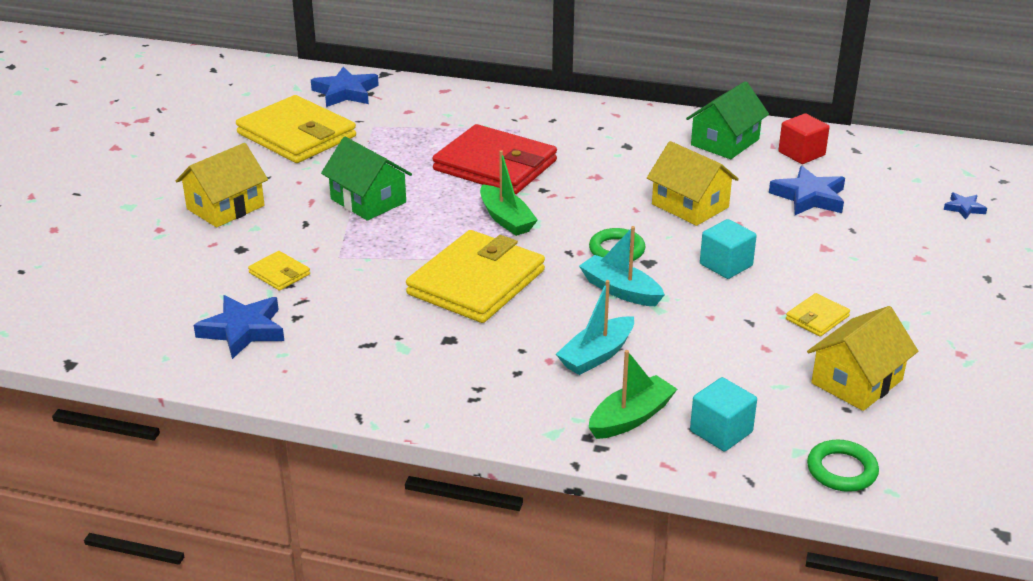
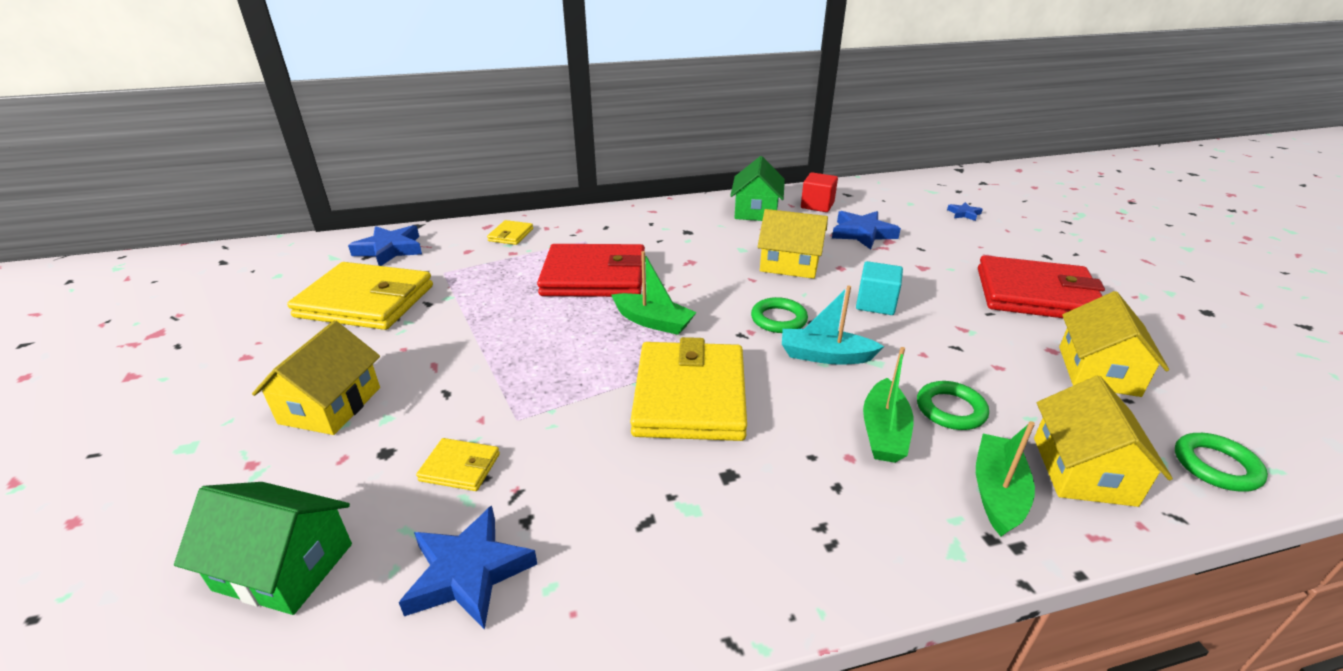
camera: 30 degrees left, 0 degrees up
green house [321,137,412,221] -> green house moved to [174,482,352,615]
turquoise boat [556,280,634,375] -> green boat [863,347,914,463]
turquoise cube [690,377,757,452] -> yellow house [1034,376,1173,507]
yellow wallet [786,293,850,337] -> yellow wallet moved to [487,220,533,245]
none -> green ring [917,381,989,430]
none -> red wallet [978,255,1105,318]

